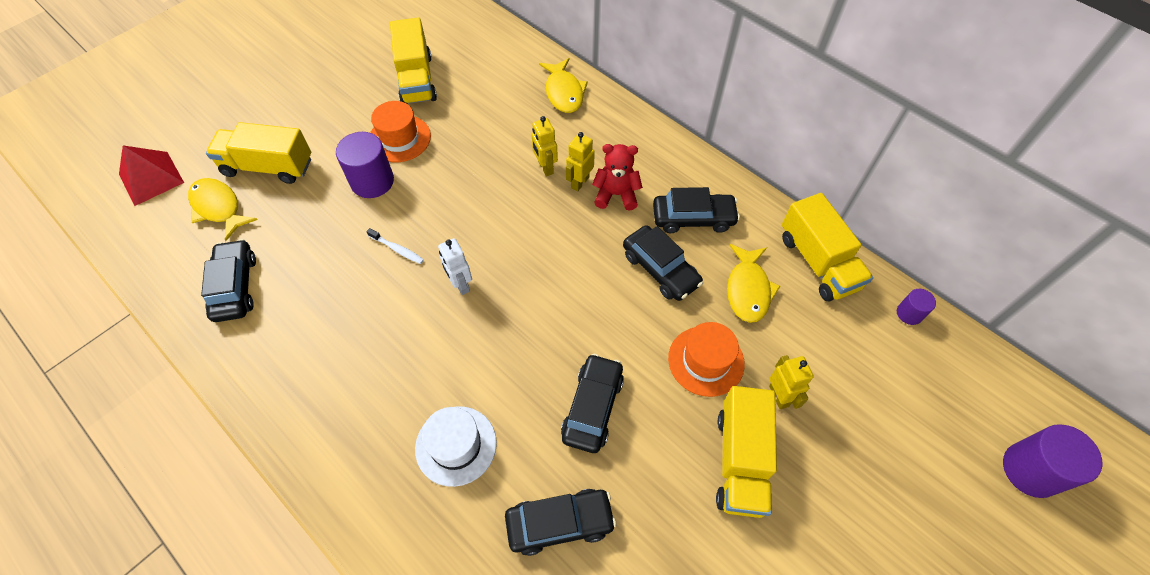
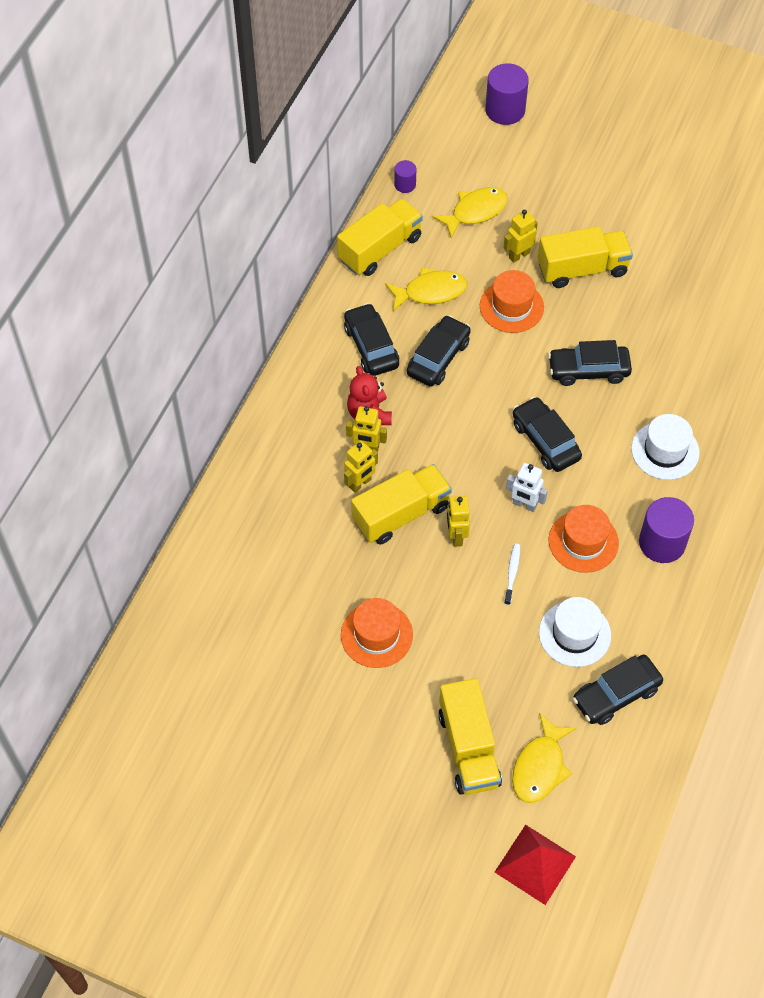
camera: 110 degrees left, 0 degrees up
purple cylinder [336,132,394,198] -> purple cylinder moved to [639,497,694,563]
yellow truck [390,17,437,104] -> yellow truck moved to [351,464,452,544]
white robot [438,238,472,295] -> white robot turned 75 degrees clockwise [506,463,548,512]
black car [505,489,616,556] -> black car moved to [513,397,582,472]
yellow fish [539,58,588,113] -> yellow fish moved to [432,187,508,239]
none -> yellow robot [447,496,470,547]
none -> white hat [539,597,611,667]
none -> orange hat [549,505,619,573]

